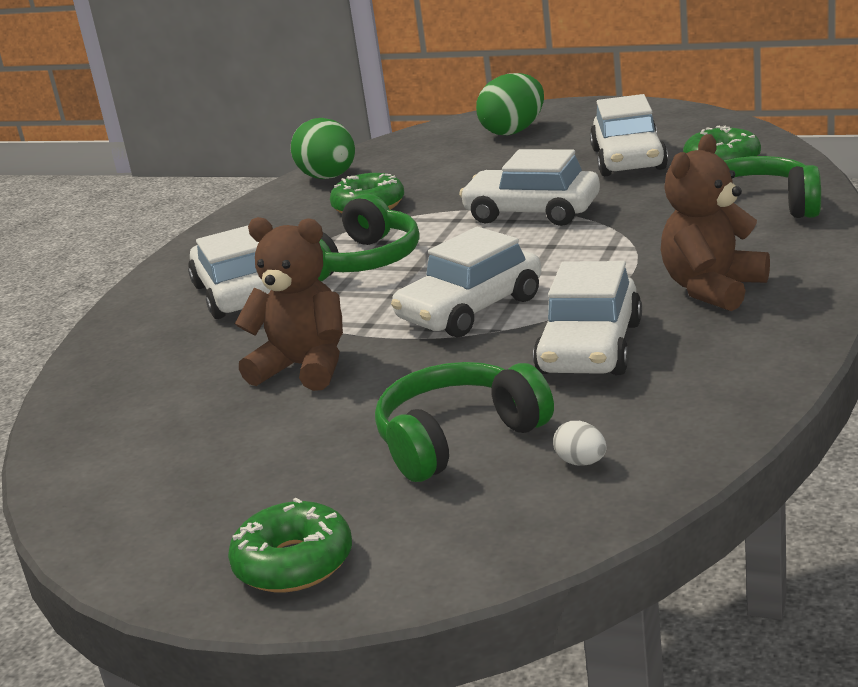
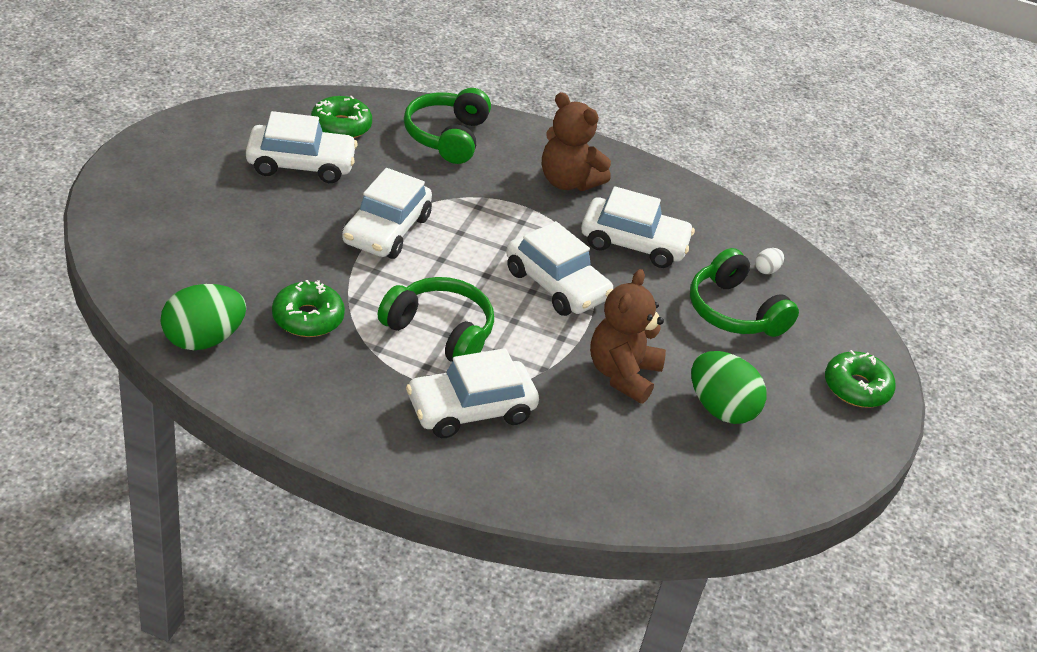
camera: 100 degrees left, 15 degrees up
green egg [476,73,544,135] -> green egg moved to [691,351,766,424]

